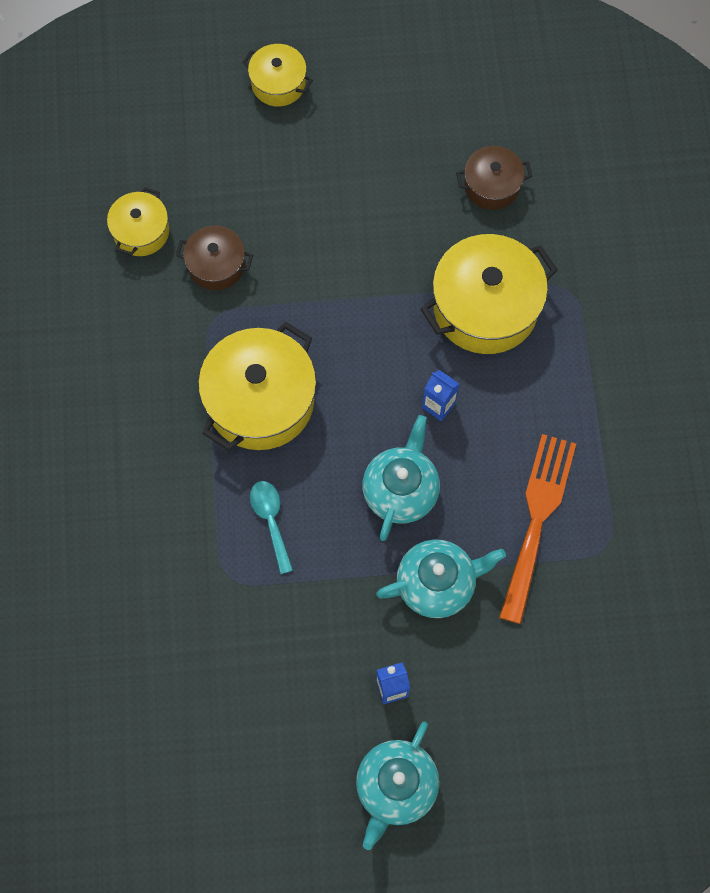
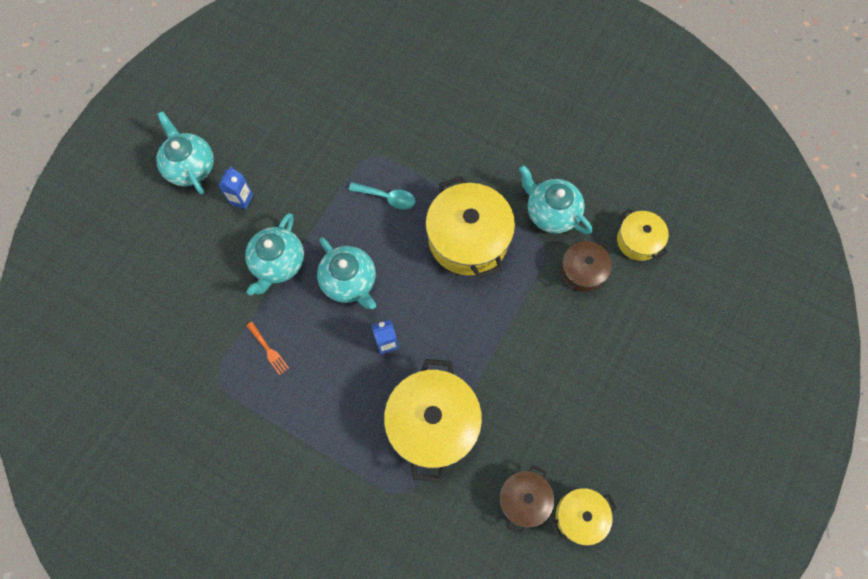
camera: 125 degrees right, 0 degrees up
yellow pot [242,44,313,107] -> yellow pot moved to [552,488,617,546]
orange fork [499,434,576,624] -> orange fork [246,322,289,375], size x0.42
none -> turquoise teapot [519,165,592,234]

